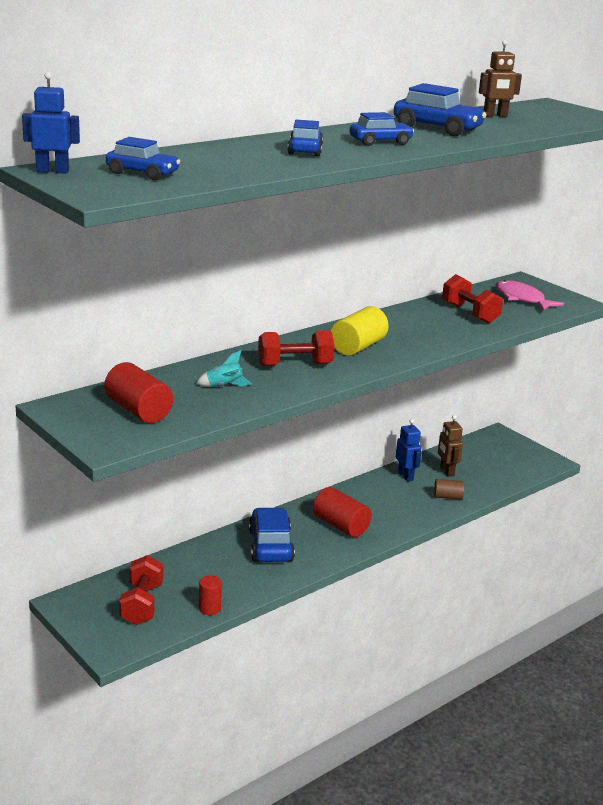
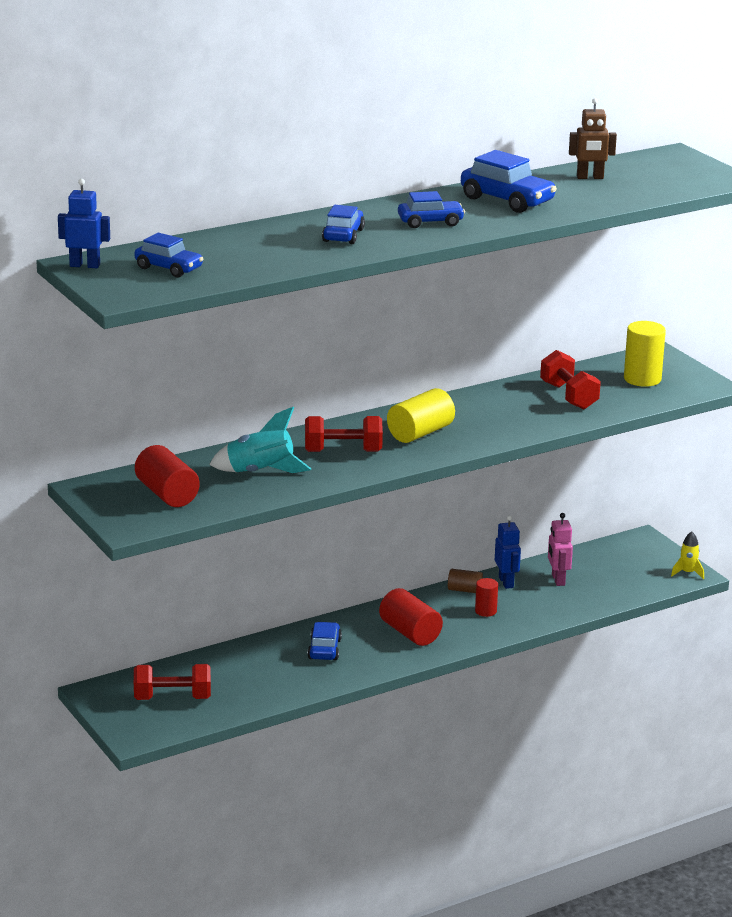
camera: 10 degrees right, 0 degrees up
red dumbbell [119,555,163,625] -> red dumbbell turned 75 degrees clockwise [134,664,211,700]
turquoise rocket [196,350,252,387] -> turquoise rocket [209,407,311,473], size x1.76
red cylinder [199,575,222,615] -> red cylinder moved to [475,578,498,617]
blue car [249,508,295,562] -> blue car [307,622,342,661], size x0.66
brown cylinder [434,479,464,500] -> brown cylinder moved to [448,569,483,593]
brown robot [438,415,463,477] -> pink robot [548,513,573,586]
pink fish [496,280,564,311] -> yellow cylinder [624,321,666,387]
none -> yellow rocket [671,532,704,580]

